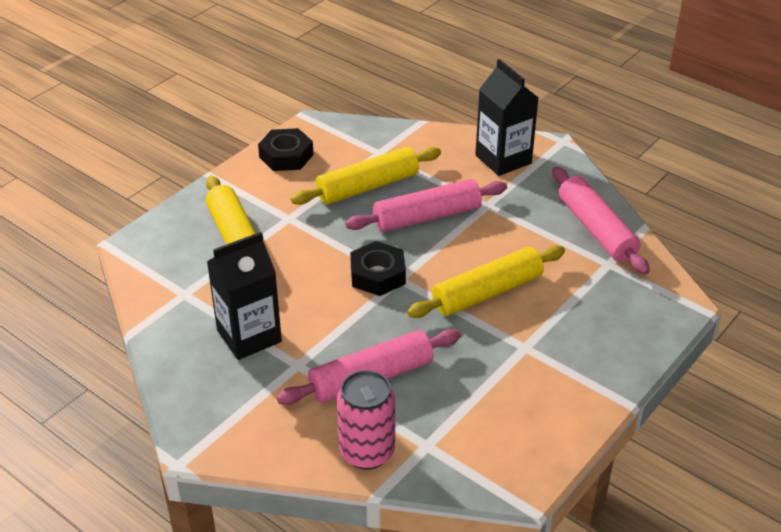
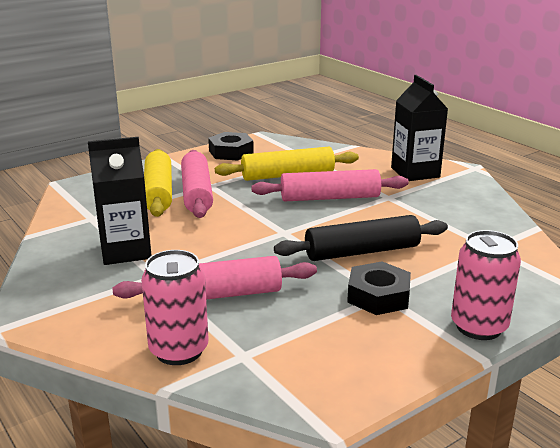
camera: 15 degrees right, 15 degrees down
black nut [350,241,406,296] -> black nut moved to [347,261,411,315]
yellow rolling pin [407,245,565,318] -> black rolling pin [274,215,448,261]
pink rolling pin [552,167,650,275] -> pink rolling pin moved to [181,150,213,218]
none -> pink can [451,230,521,340]

